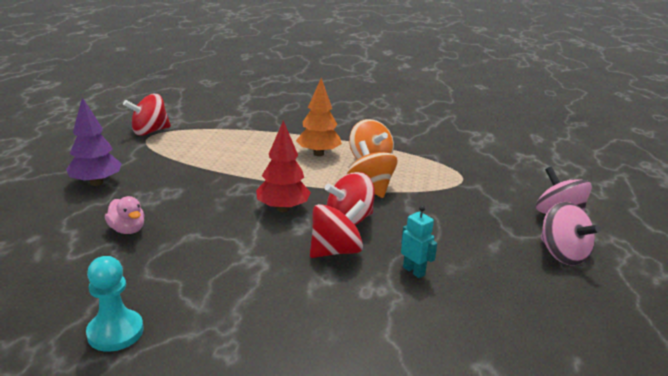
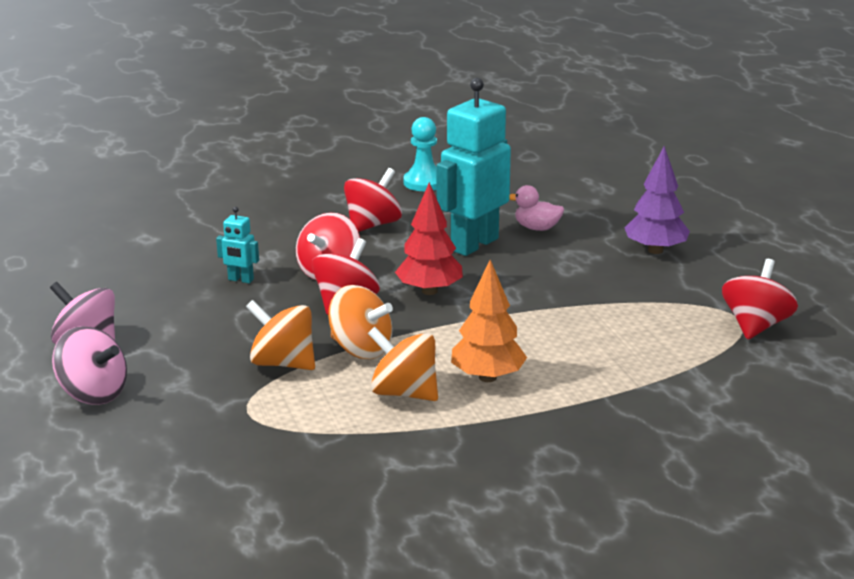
camera: 150 degrees right, 0 degrees up
none -> orange spinning top [246,300,315,370]
none -> red spinning top [344,168,402,232]
none -> turquoise robot [437,78,511,256]

